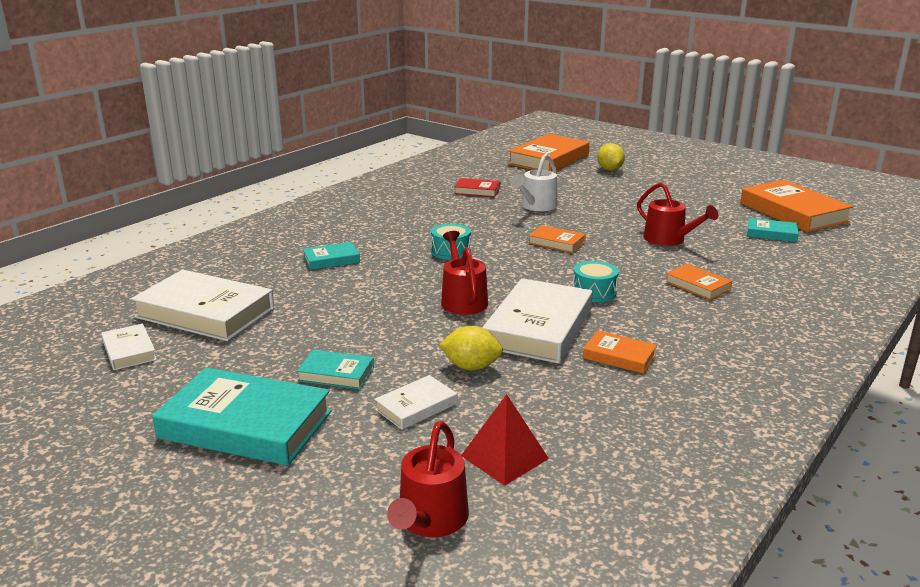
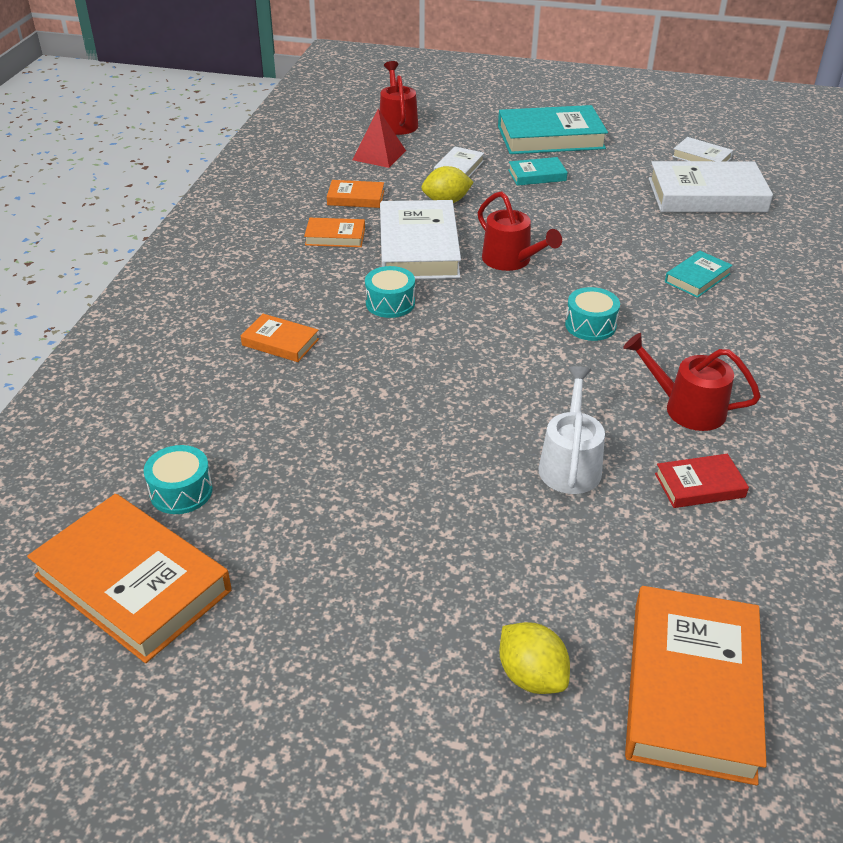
camera: 155 degrees right, 15 degrees up
orange book [529,225,586,253] -> orange book moved to [327,180,384,208]
red watering can [637,182,718,246] -> red watering can moved to [623,333,761,431]
turquoise book [747,218,799,242] -> turquoise drum [144,445,213,514]

